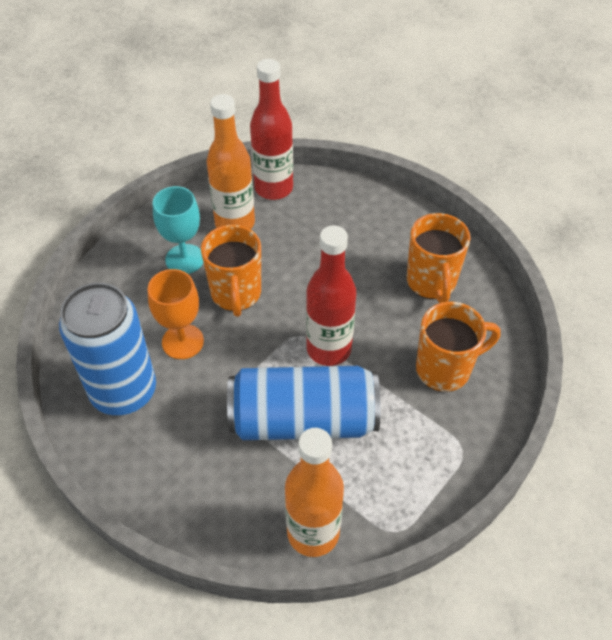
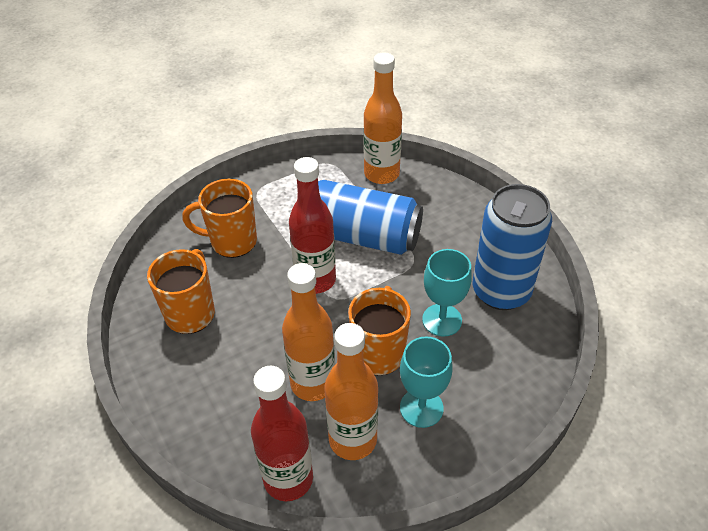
camera: 160 degrees left, 5 degrees down
orange goblet [148,269,204,359] -> turquoise goblet [422,249,472,337]
none -> orange bottle [282,263,335,401]

